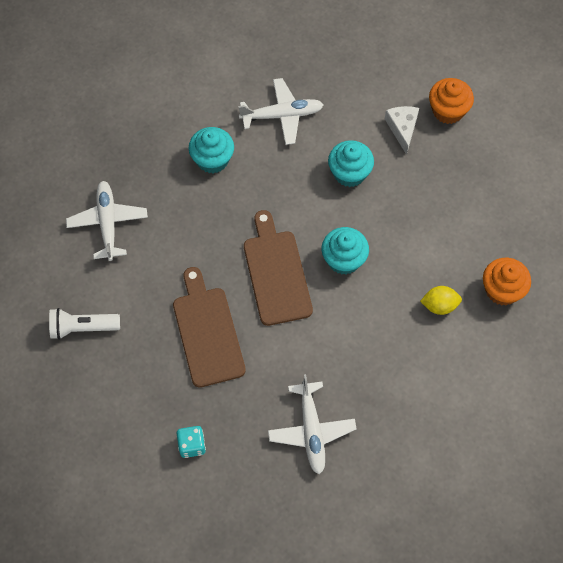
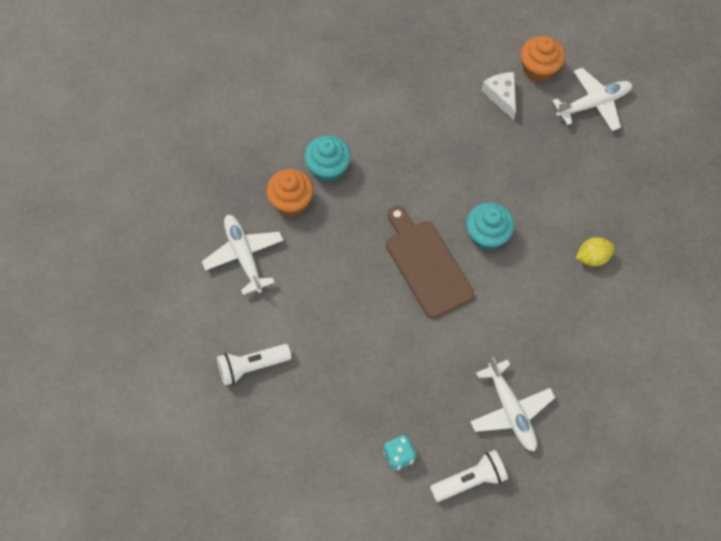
camera: 15 degrees left, 0 degrees up
brown cutting board [173,267,246,388] -> none
white plane [238,78,324,145] -> white plane moved to [552,68,632,131]
turquoise cupcake [328,140,374,187] -> none
orange cupcake [483,258,531,306] -> orange cupcake moved to [266,169,313,216]
none -> white flashlight [430,450,508,502]

